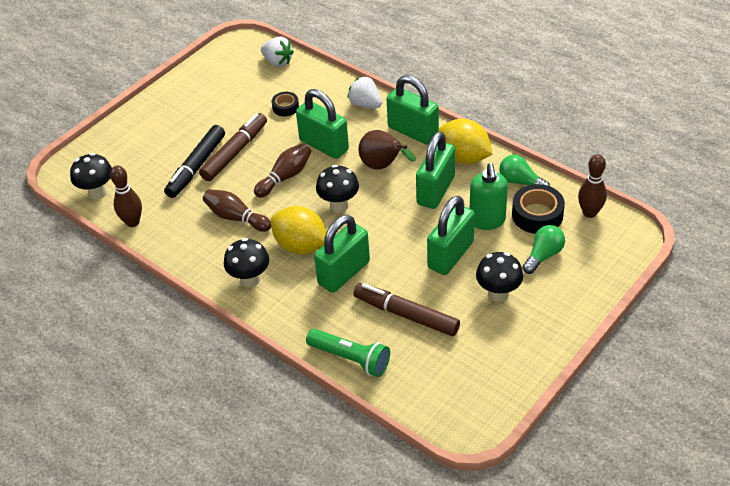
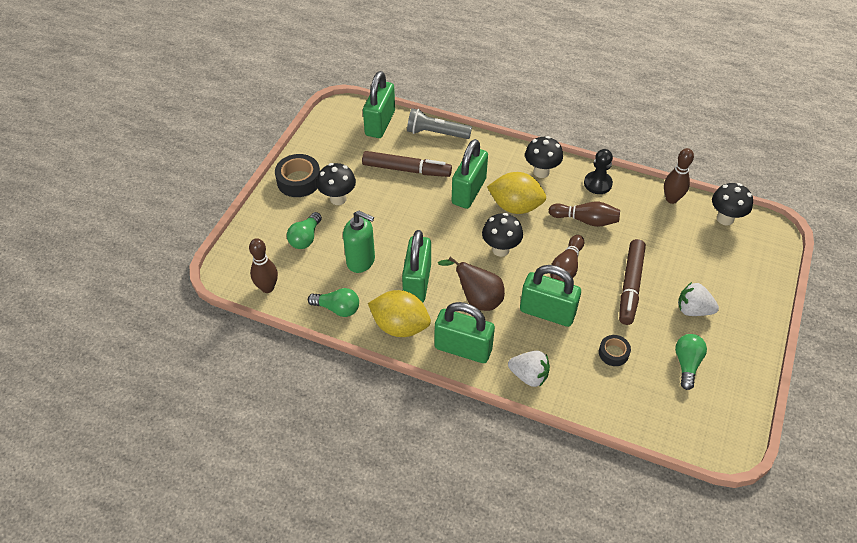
camera: 160 degrees right, 5 degrees up
black marker [164,125,225,198] -> none
white strawberry [261,36,294,67] -> white strawberry moved to [678,282,719,316]
green flashlight [306,329,390,377] -> grey flashlight [407,108,472,139]
green padlock [427,196,475,275] -> green padlock moved to [363,71,395,138]
green soap dispenser [470,163,508,230] -> green soap dispenser turned 135 degrees clockwise [343,211,375,273]
black tape [512,184,565,234] -> black tape moved to [275,154,320,197]
none -> black pawn [584,149,613,194]
none -> green light bulb [675,334,707,390]

